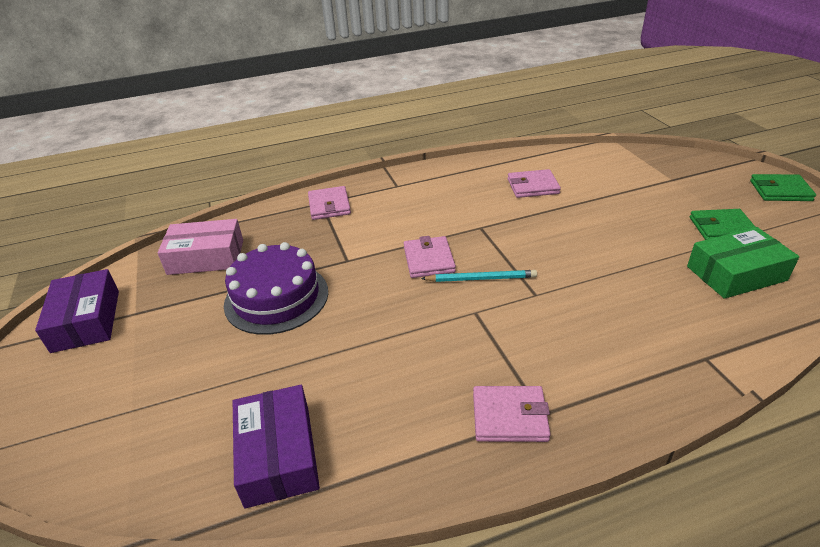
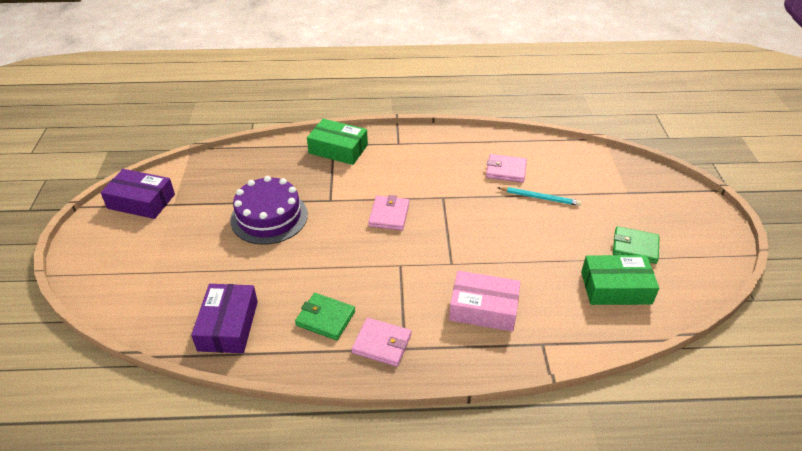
camera: 15 degrees right, 5 degrees up
purple box [35,269,119,353] -> purple box turned 75 degrees counterclockwise [100,169,175,219]
pink box [157,219,243,275] -> pink box moved to [449,271,521,332]
pink wallet [308,186,351,220] -> green box [307,119,368,165]
turquoise pencil [421,270,537,282] -> turquoise pencil moved to [498,187,581,206]
green wallet [750,174,816,201] -> green wallet moved to [295,293,355,340]

